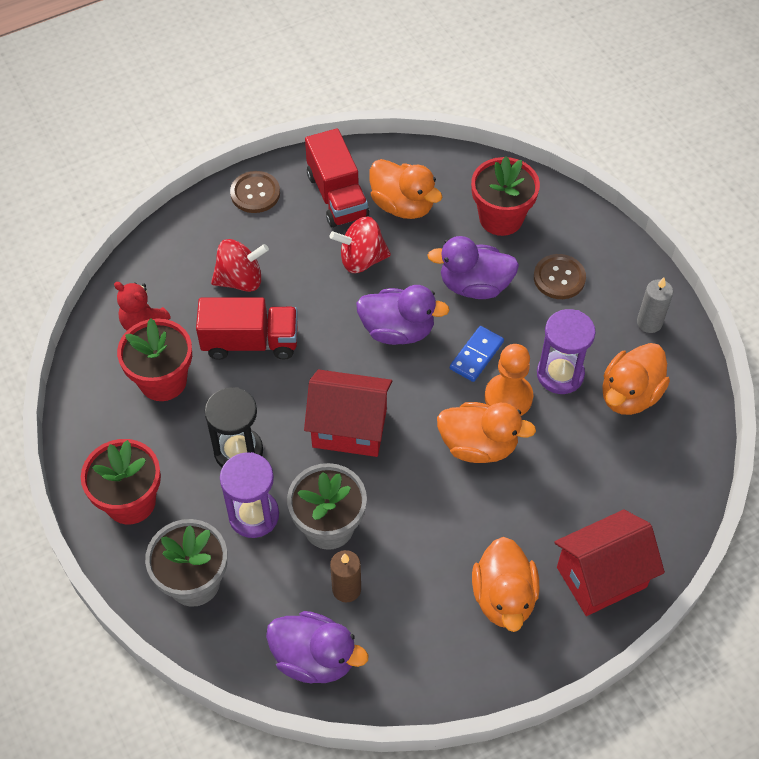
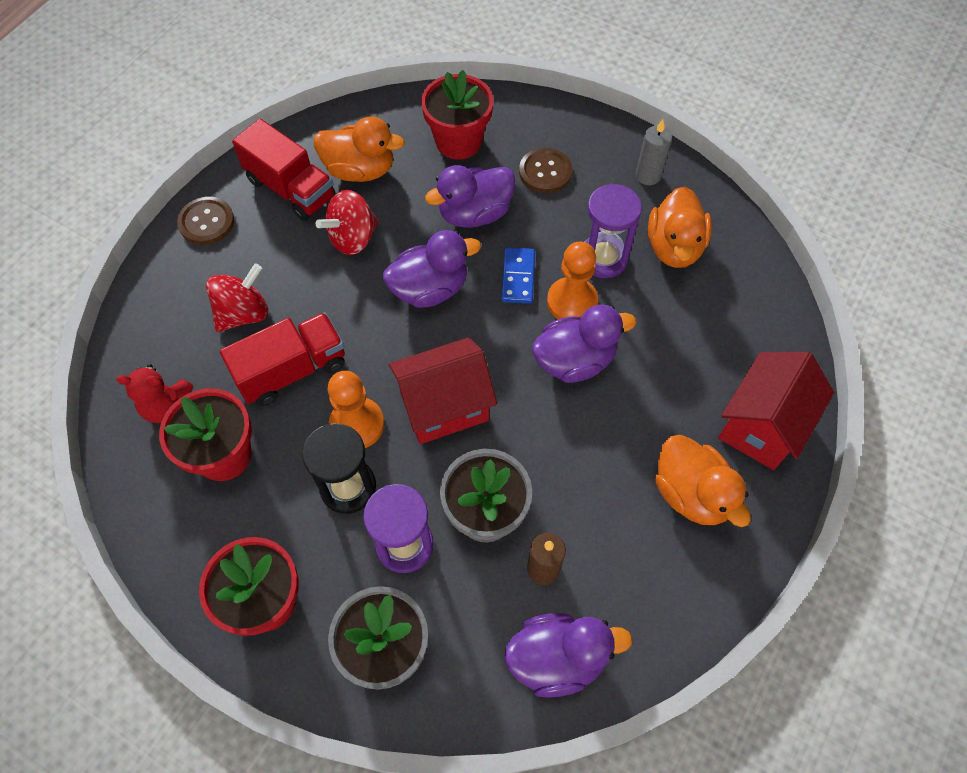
camera: 30 degrees left, 5 degrees up
orange duck [437,402,536,463] -> purple duck [532,304,636,383]
none -> orange pawn [327,371,384,448]

